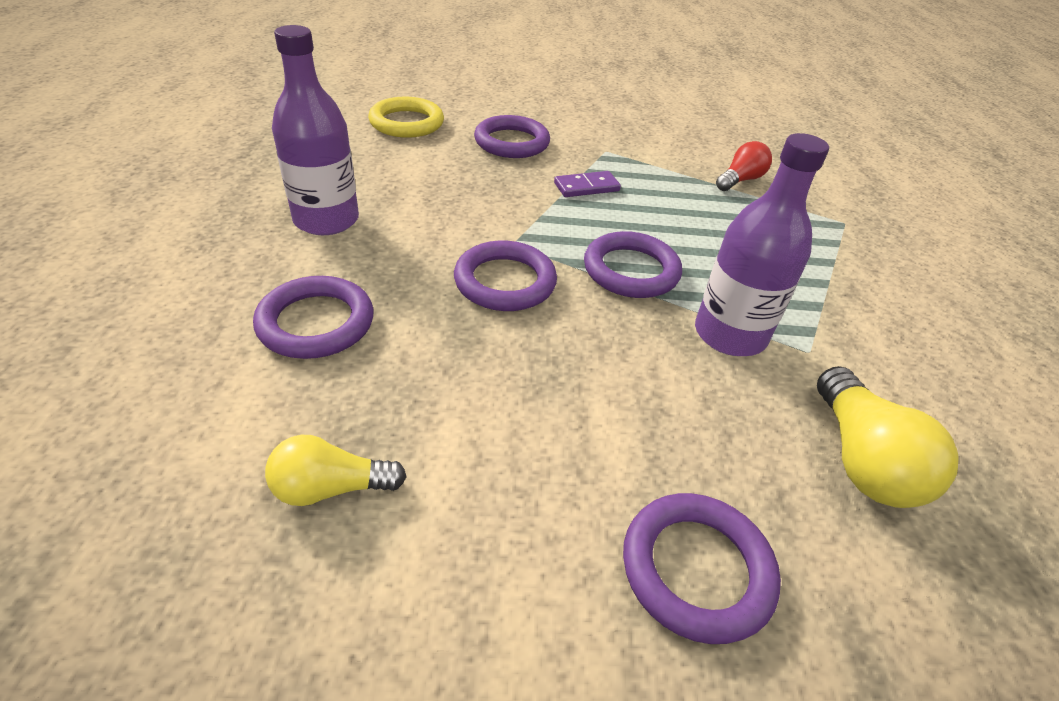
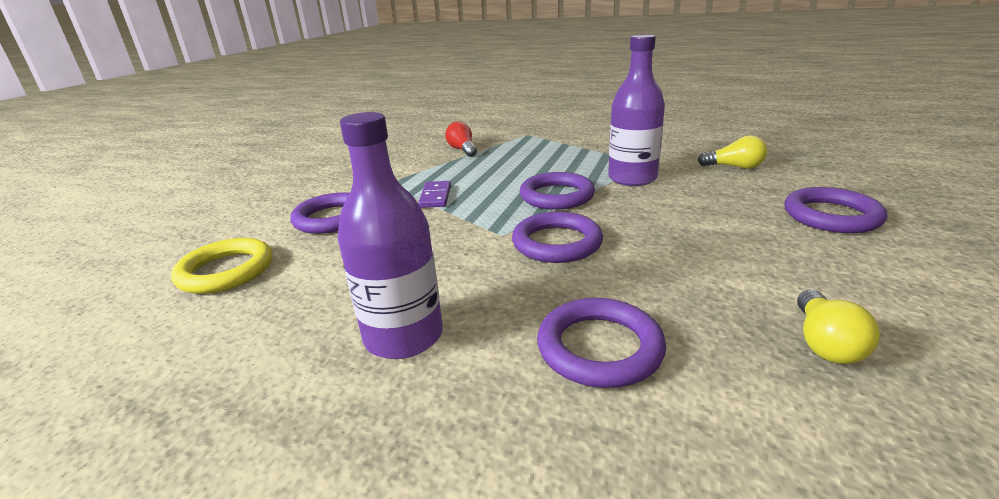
camera: 65 degrees left, 15 degrees down
yellow light bulb [817,366,959,508] -> yellow light bulb [698,135,767,169], size x0.65

